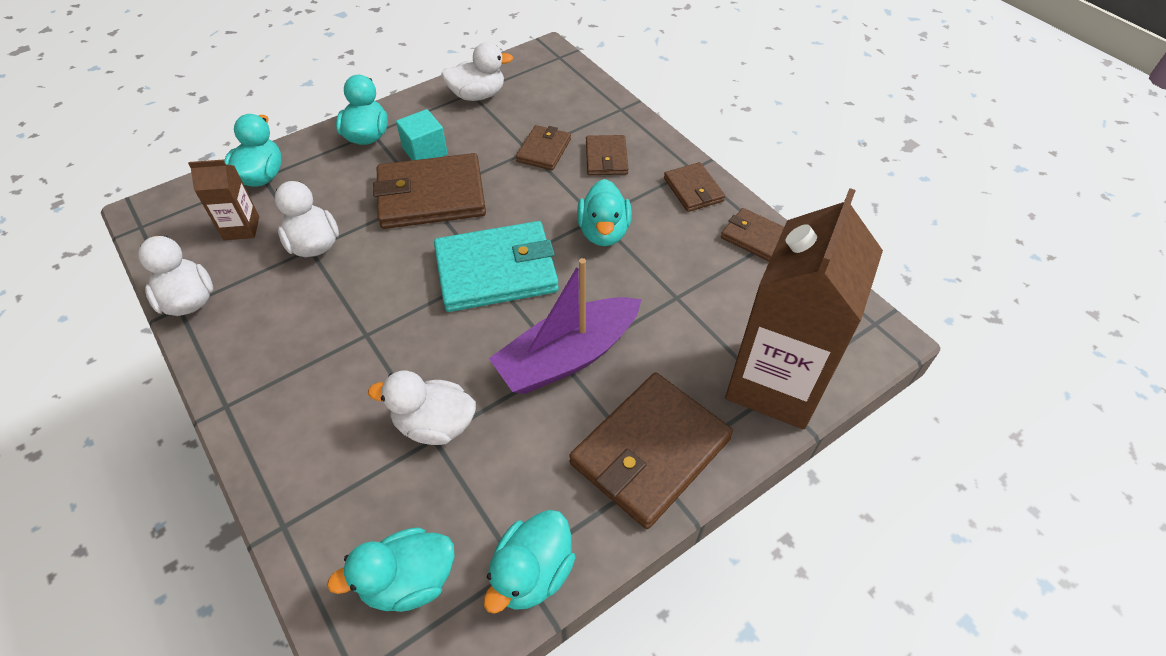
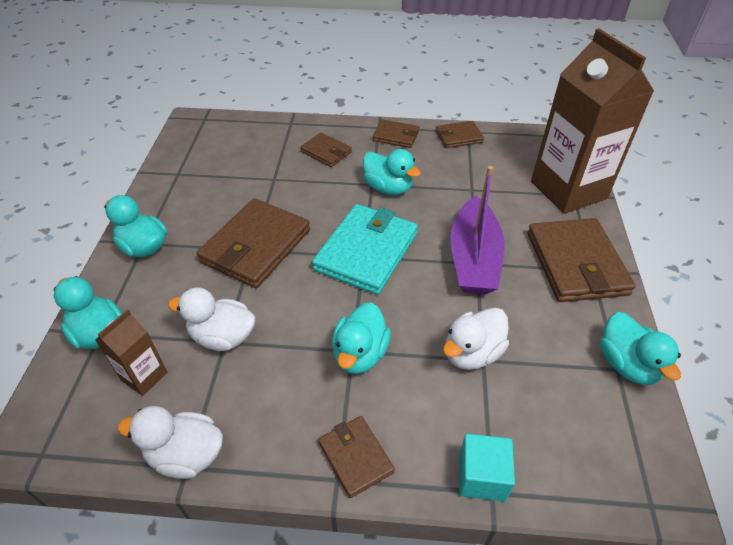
camera: 50 degrees left, 5 degrees down
turquoise duck [327,527,454,612] -> turquoise duck moved to [332,302,391,374]
turquoise cube [396,109,448,160] -> turquoise cube moved to [459,434,515,502]
white duck [441,42,513,101] -> none
brown wallet [516,125,571,170] -> brown wallet moved to [318,416,395,498]

